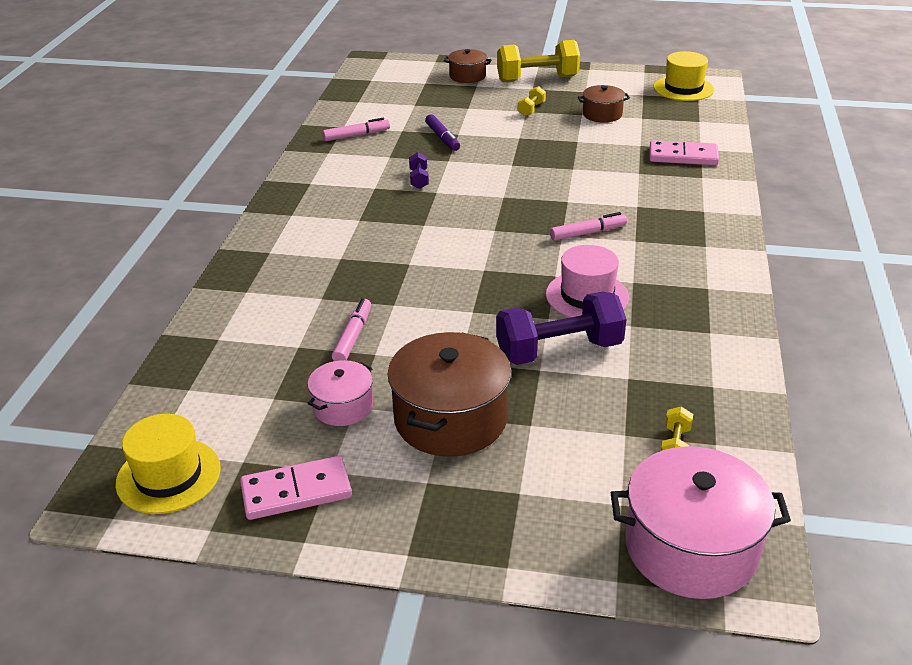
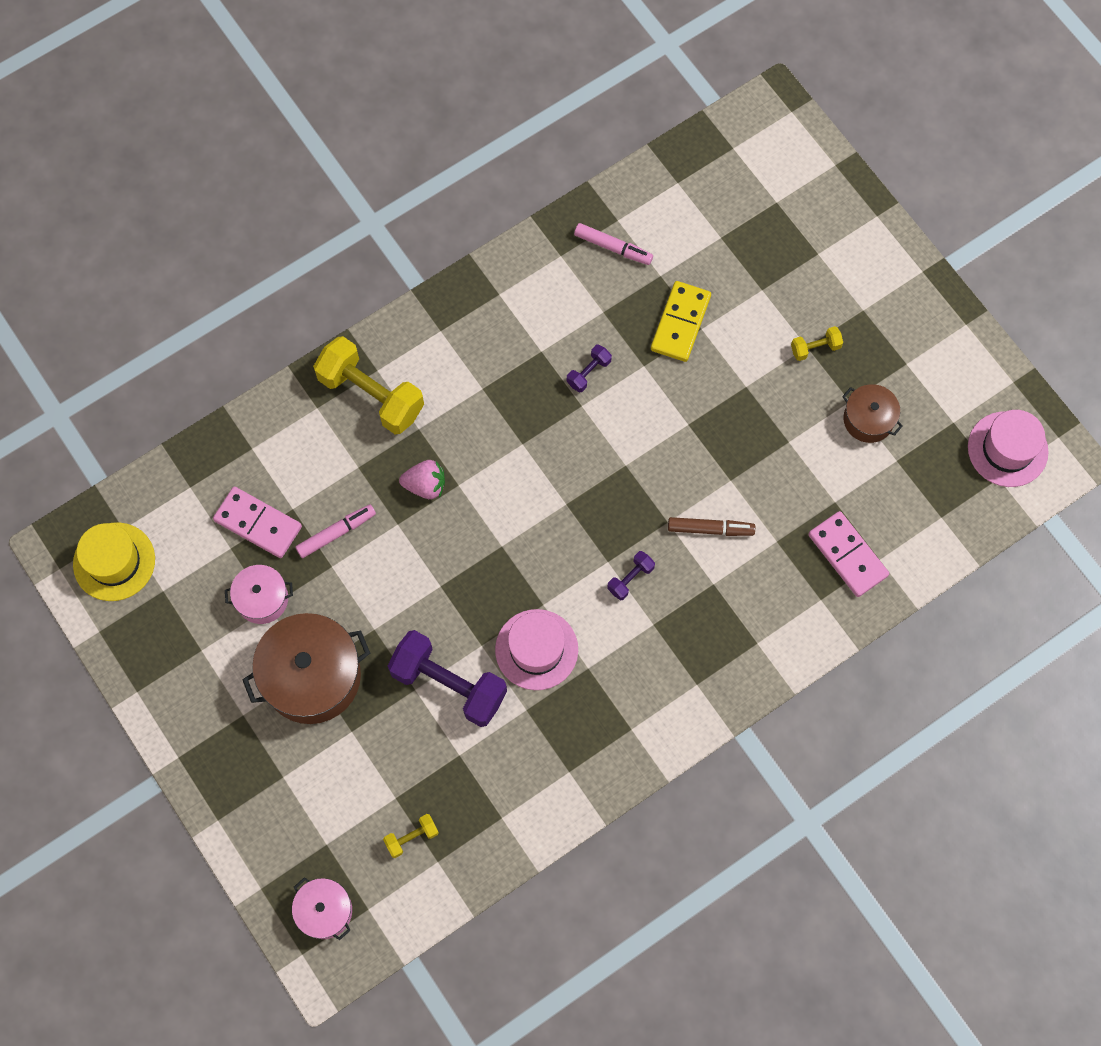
camera: 45 degrees right, 35 degrees up
pink domino [240,456,352,520] -> pink domino moved to [213,487,302,558]
purple marker [425,114,460,151] -> yellow domino [651,281,711,362]
brown pot [444,49,491,83] -> none
yellow dumbbell [497,40,580,82] -> yellow dumbbell moved to [313,336,424,434]
pink marker [550,212,627,241] -> purple dumbbell [607,551,655,600]
pink pot [611,446,791,599] -> pink pot [292,877,352,940], size x0.54
yellow hat [654,51,714,101] -> pink hat [968,410,1049,487]
none -> pink strawberry [399,460,445,499]
none -> brown marker [668,517,755,536]

